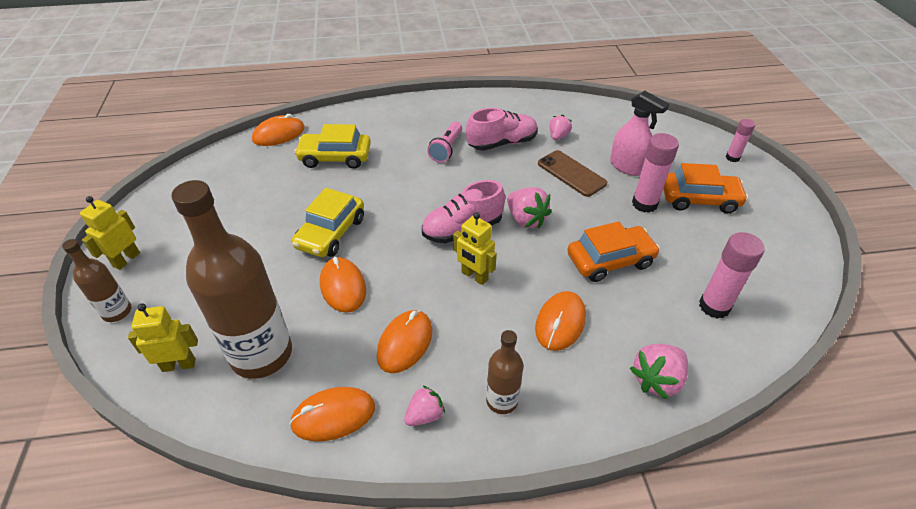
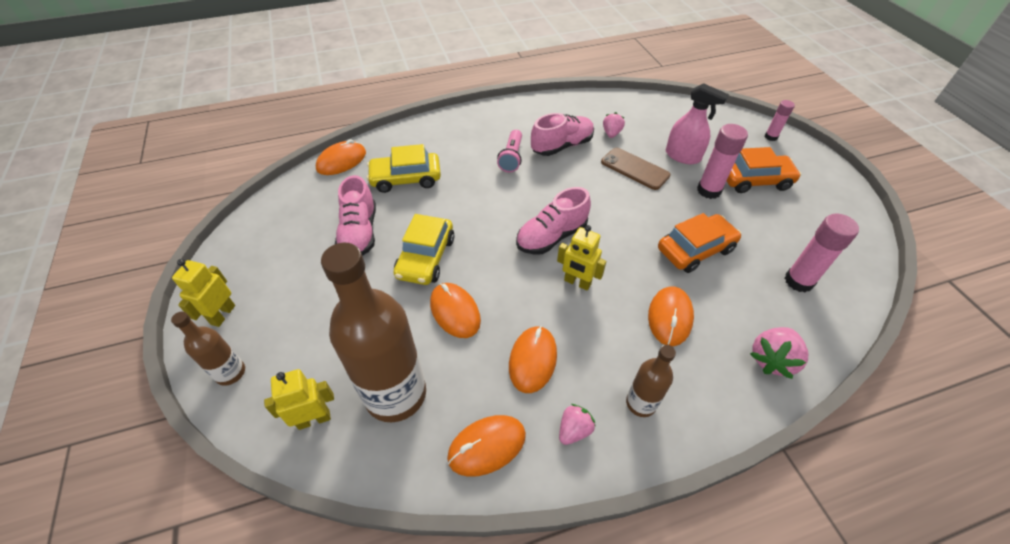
camera: 10 degrees left, 5 degrees up
pink strawberry [507,187,552,228] -> none
none -> pink shoe [335,175,376,256]

